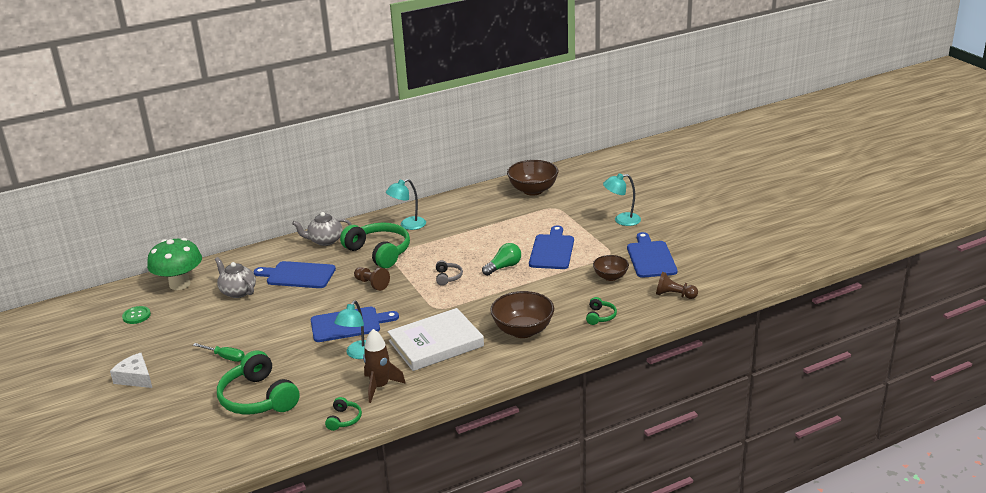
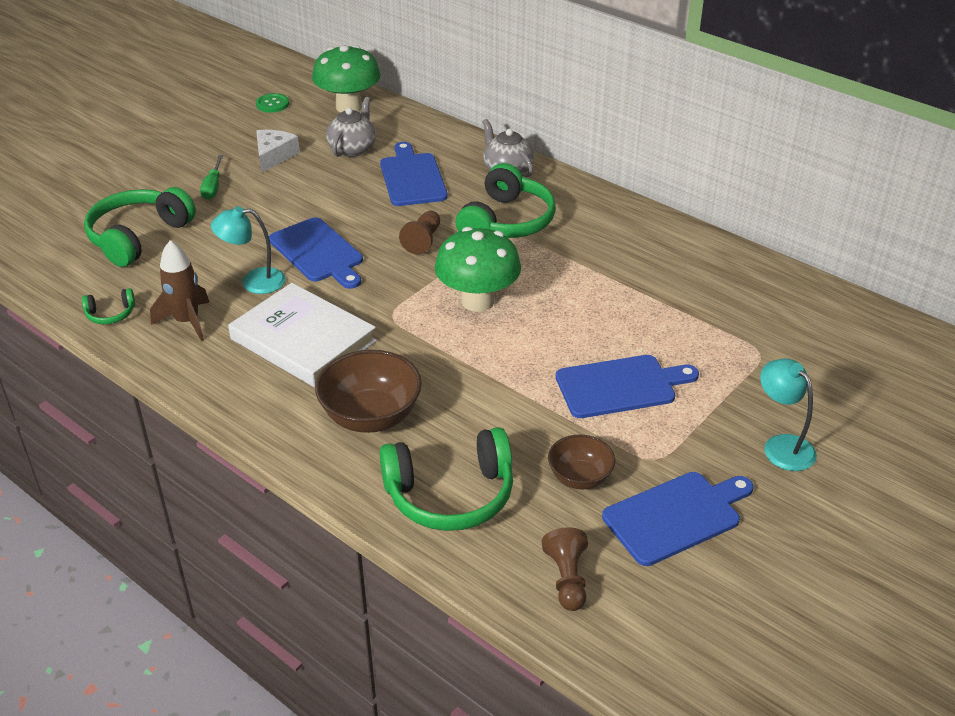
camera: 65 degrees right, 10 degrees up
white cheese [110,353,152,388] -> white cheese moved to [256,130,300,173]
turquoise lamp [386,179,426,230] -> none
grey headphones [436,260,463,286] -> green mushroom [435,227,521,312]
green light bulb [482,243,521,276] -> none
brown bowl [507,160,559,196] -> none
green headphones [586,297,617,325] -> green headphones [380,427,513,531], size x2.18

